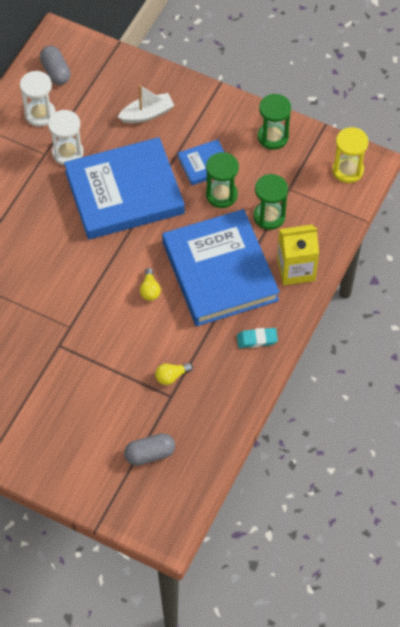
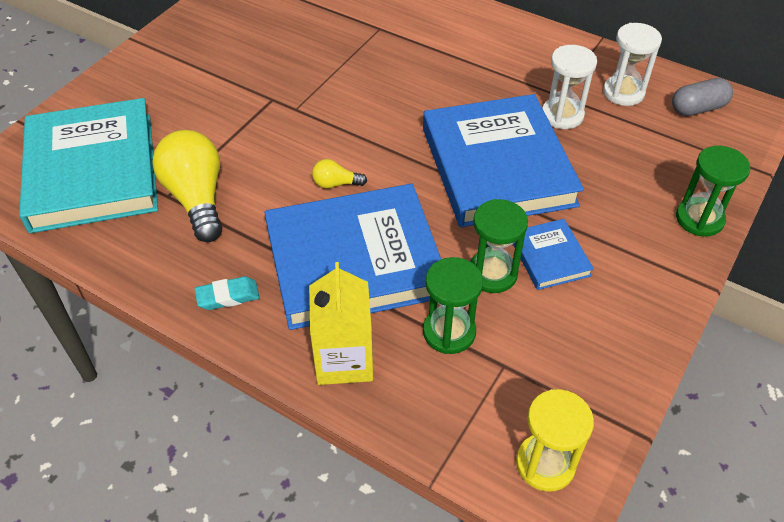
camera: 95 degrees right, 10 degrees down
white boat [118,85,175,123] -> none
grey capsule [124,433,175,466] -> turquoise book [19,98,158,233]
yellow light bulb [155,363,193,385] -> yellow light bulb [152,130,222,242], size x2.20
turquoise eraser [237,328,278,348] -> turquoise eraser turned 75 degrees clockwise [195,276,260,310]
green hourglass [258,94,291,150] -> green hourglass moved to [676,146,750,237]

